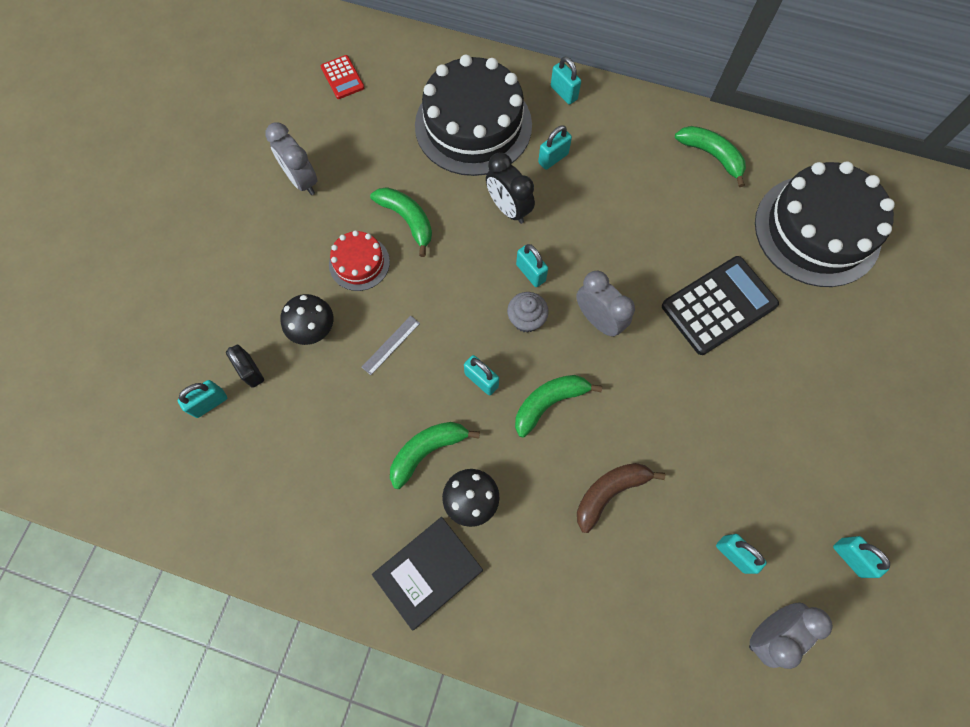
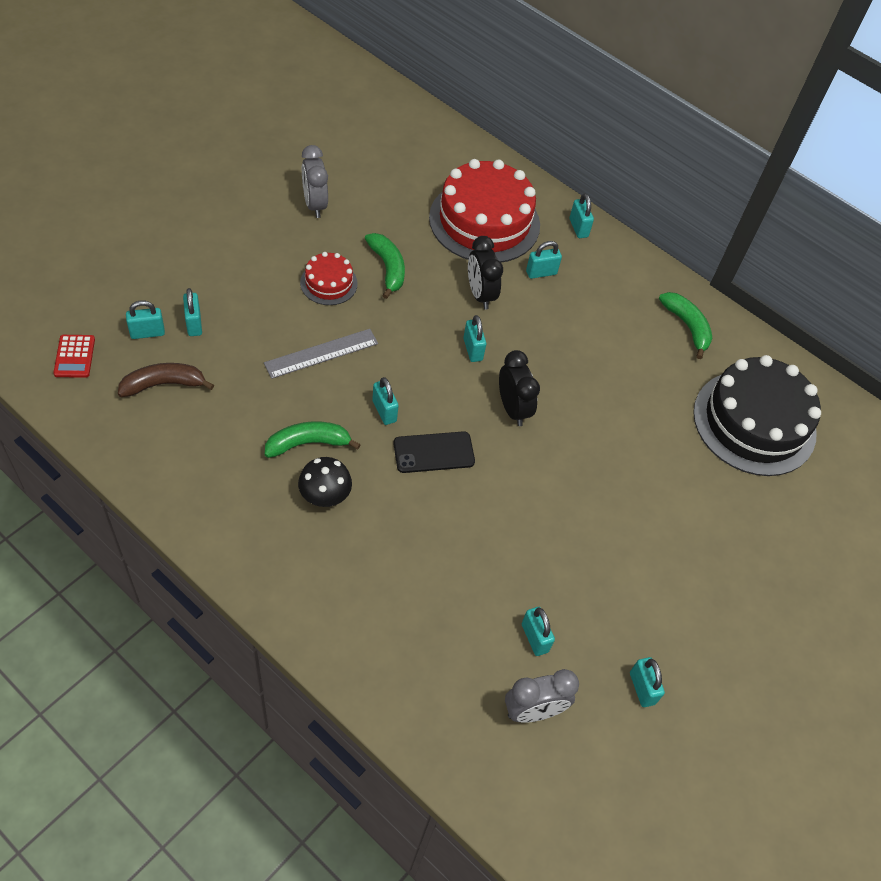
camera: 15 degrees right, 15 degrees down
black padlock [226,345,264,388] -> turquoise padlock [183,288,202,336]
black mushroom [280,294,333,345] -> none
red calculator [321,55,364,99] -> red calculator moved to [53,335,95,378]
grey ruler [361,316,420,375] -> grey ruler [264,329,378,379], size x1.68
black book [372,517,483,630] -> none
black cake [415,55,532,176] -> red cake [429,159,540,263]
grey cupcake [507,292,549,333] -> none
green banana [515,375,602,437] -> black phone [393,431,475,473]
grey clock [576,271,635,337] -> black clock [499,350,540,426]
brown banana [577,463,665,533] -> brown banana moved to [118,363,214,397]
black calculator [662,256,779,355] -> none

